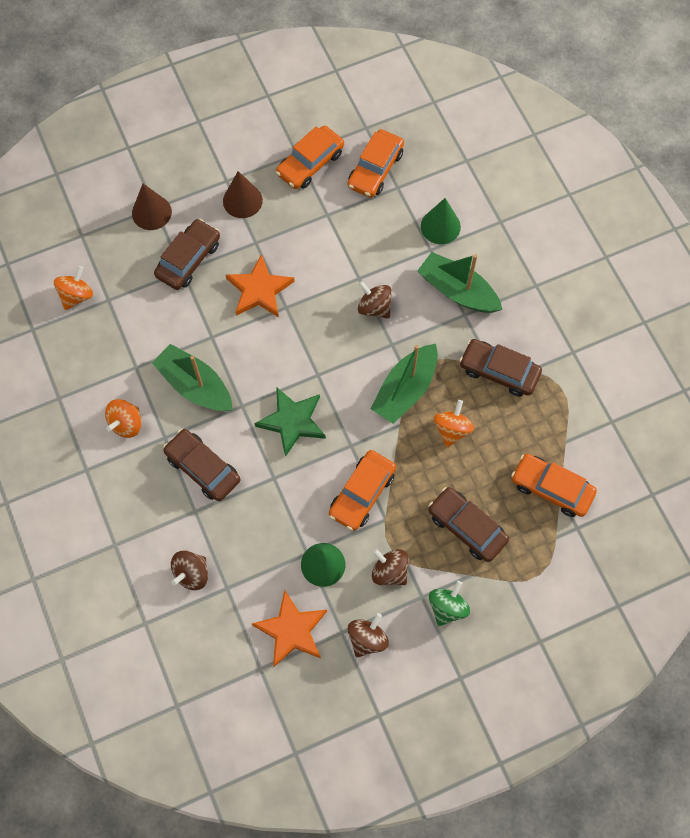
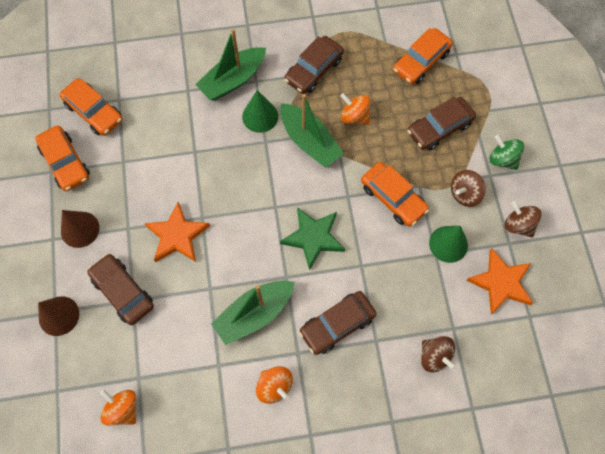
camera: 75 degrees left, 0 degrees up
brown spinning top [358,281,392,319] -> none
green cone [421,198,461,244] -> green cone moved to [242,90,278,133]

